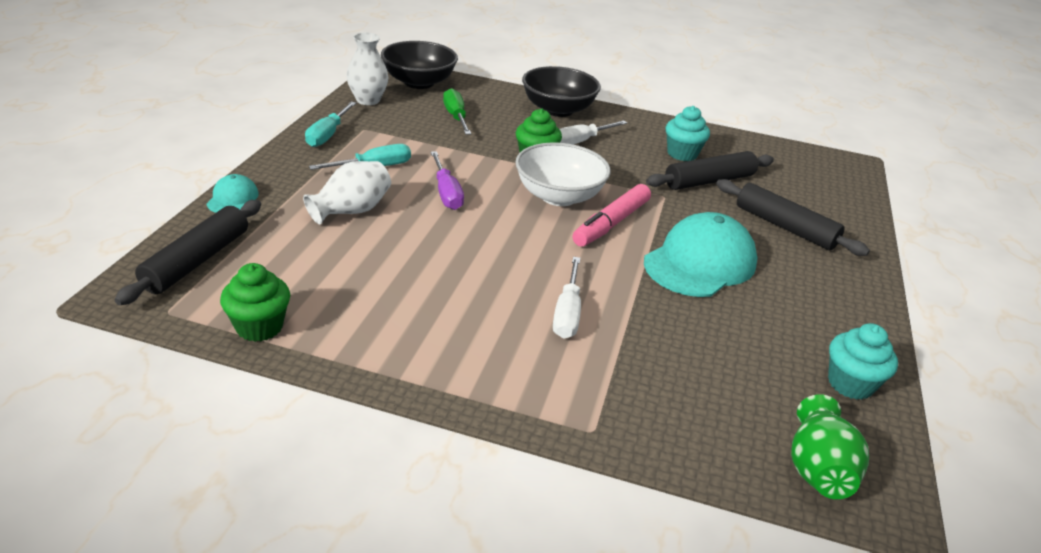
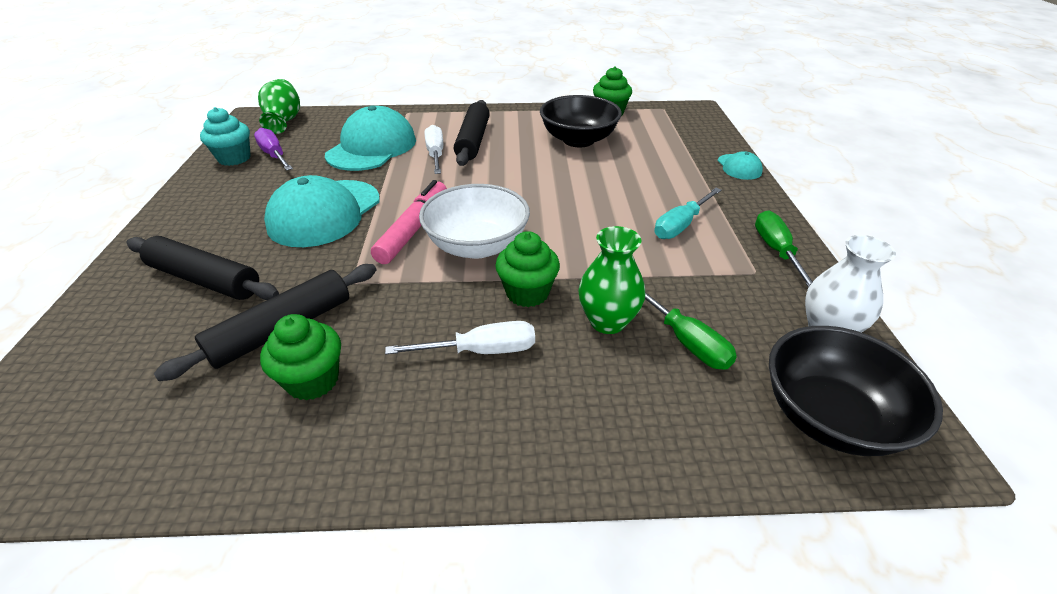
camera: 165 degrees right, 5 degrees up
black rolling pin [115,200,261,305] -> black rolling pin moved to [454,100,490,166]
white vase [303,161,391,224] -> none
turquoise screwdriver [305,102,356,147] -> green screwdriver [755,210,813,288]
purple screwdriver [431,151,464,210] -> purple screwdriver moved to [254,128,293,171]
black bowl [522,66,601,117] -> black bowl moved to [540,95,622,147]
white screwdriver [560,120,627,145] -> white screwdriver turned 45 degrees clockwise [385,321,535,354]
turquoise cupcake [666,106,710,161] -> green cupcake [260,314,341,401]
none -> turquoise cap [325,105,416,171]
none -> green vase [578,226,645,334]

